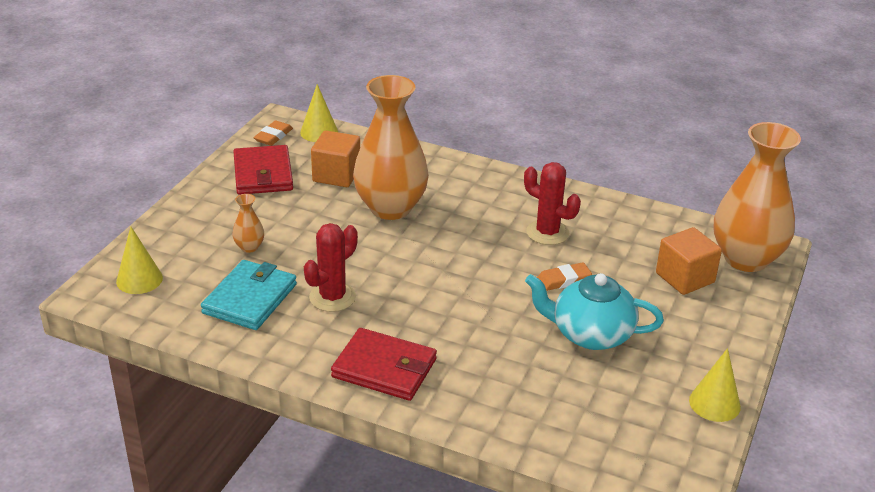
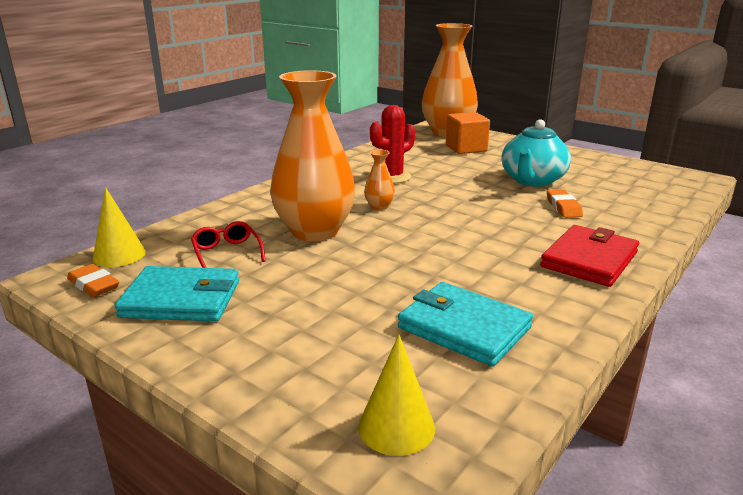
camera: 75 degrees left, 10 degrees down
orange vase [232,194,264,253] -> orange vase moved to [364,149,395,210]
red wallet [233,145,293,195] -> turquoise wallet [115,266,239,321]
red cactus [304,223,358,312] -> none
orange cube [311,130,360,187] -> red glasses [191,221,265,268]
orange eraser [537,262,592,291] -> orange eraser moved to [547,190,583,218]
yellow cone [689,348,741,422] -> none

